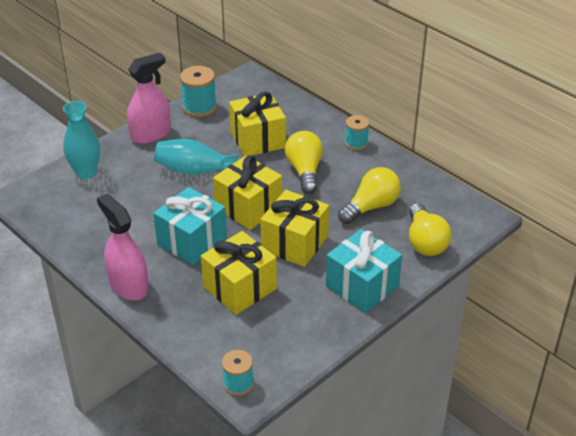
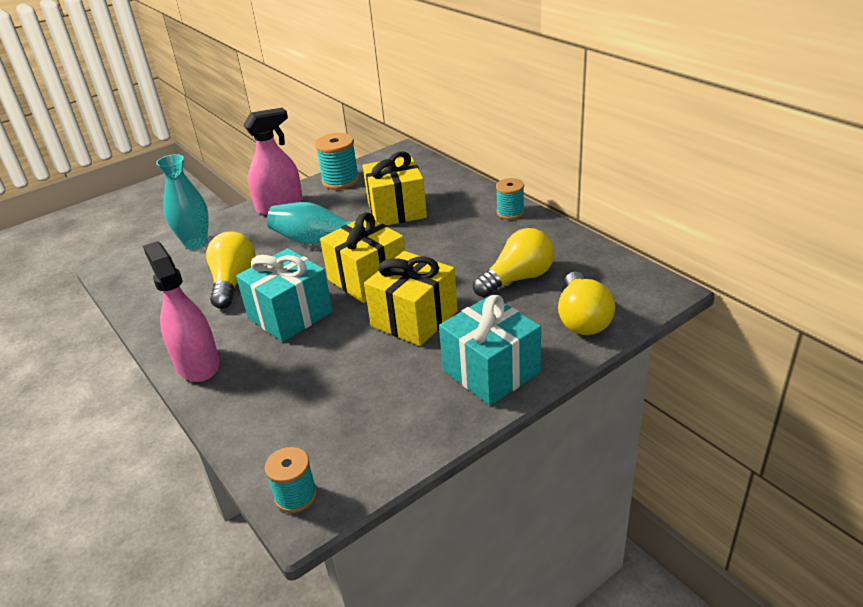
camera: 10 degrees right, 5 degrees down
yellow gift [201,231,277,315] -> none
yellow light bulb [285,131,323,194] -> yellow light bulb moved to [206,231,256,309]

